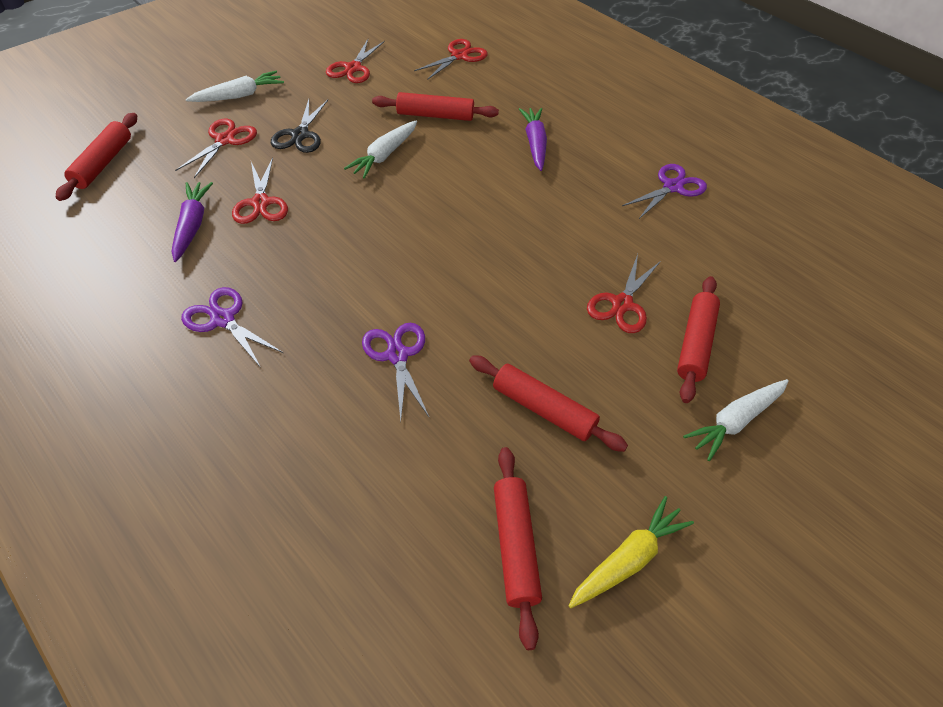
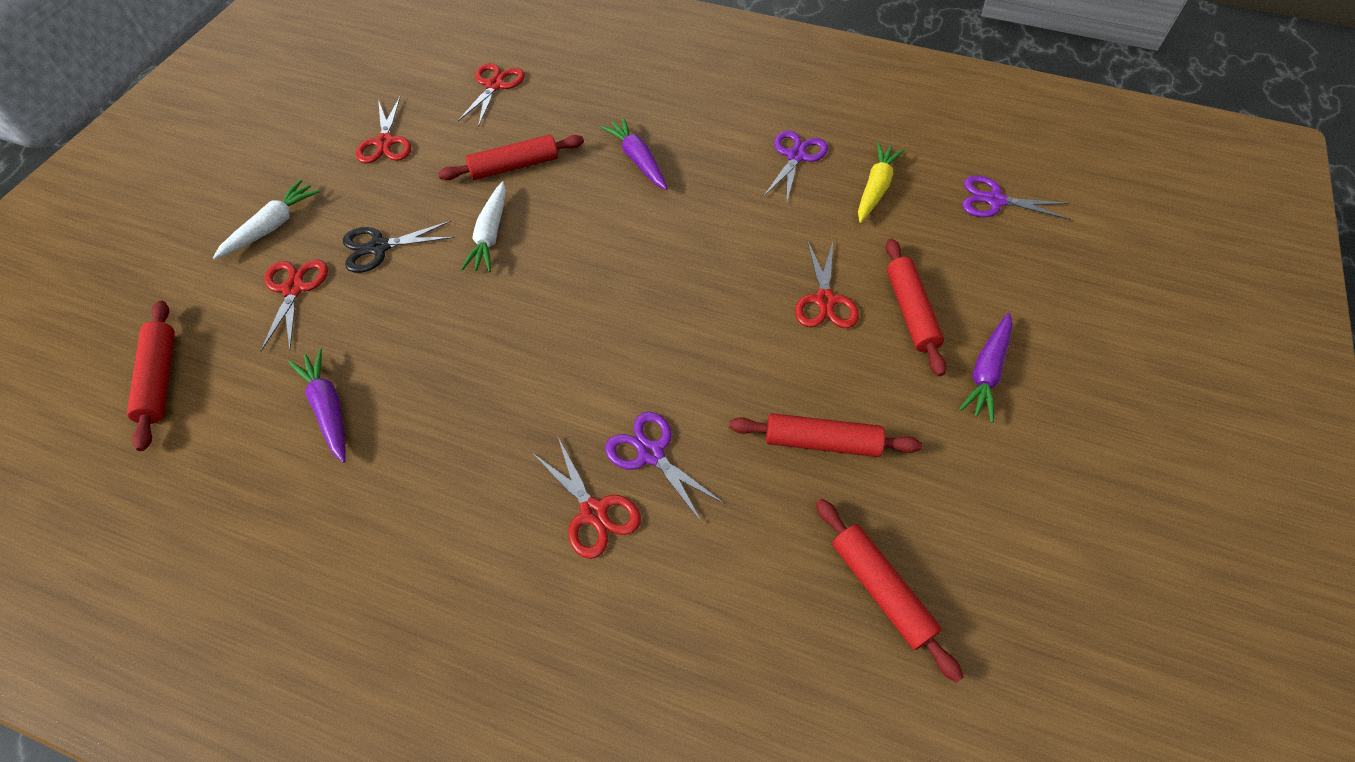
camera: 25 degrees left, 5 degrees up
purple scissors [181,287,283,368] -> purple scissors moved to [963,175,1071,220]
red scissors [232,158,288,224] -> red scissors moved to [532,437,641,559]
black scissors [271,99,328,153] -> black scissors turned 90 degrees clockwise [343,221,455,273]
yellow carrot [568,496,694,608] -> yellow carrot moved to [858,142,904,223]
white carrot [683,379,789,461] -> purple carrot [959,313,1013,423]

